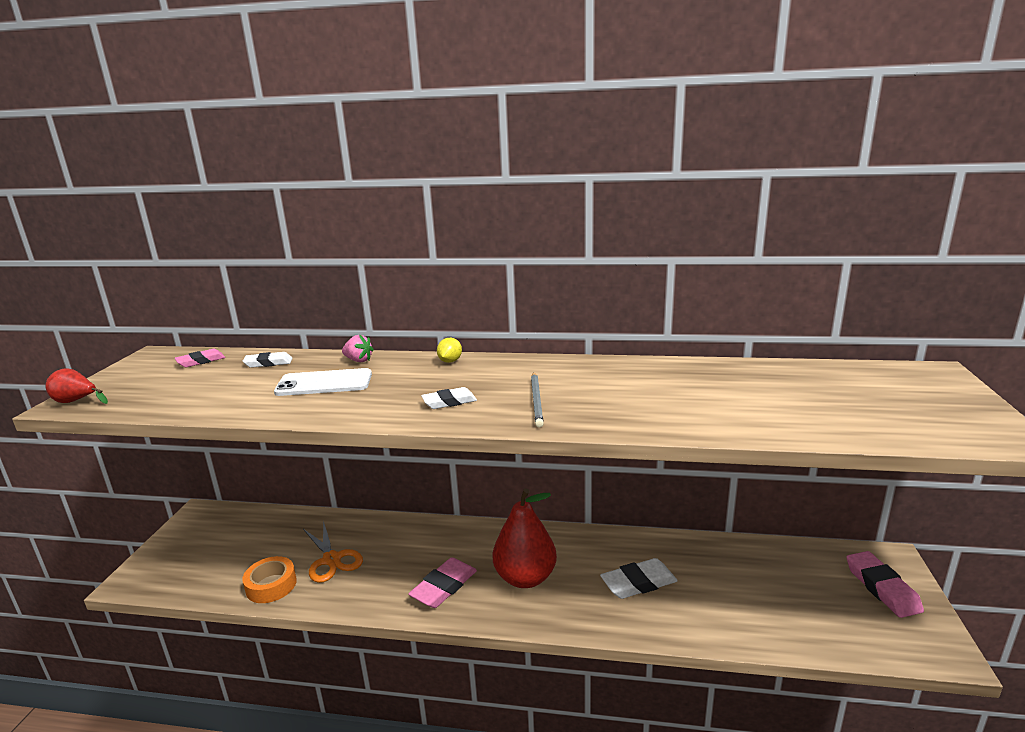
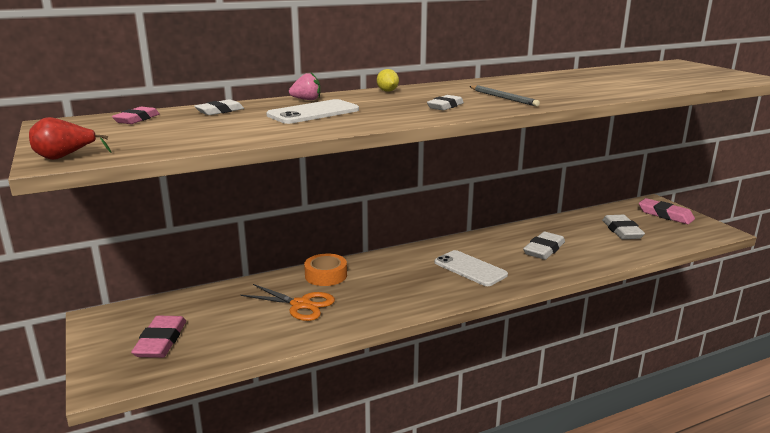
camera: 35 degrees left, 0 degrees up
orange tape [242,556,297,603] -> orange tape moved to [304,254,347,286]
pink eraser [408,557,477,608] -> pink eraser moved to [131,316,186,358]
red pear [493,488,557,588] -> white phone [435,250,508,286]
none -> white eraser [602,215,645,239]

